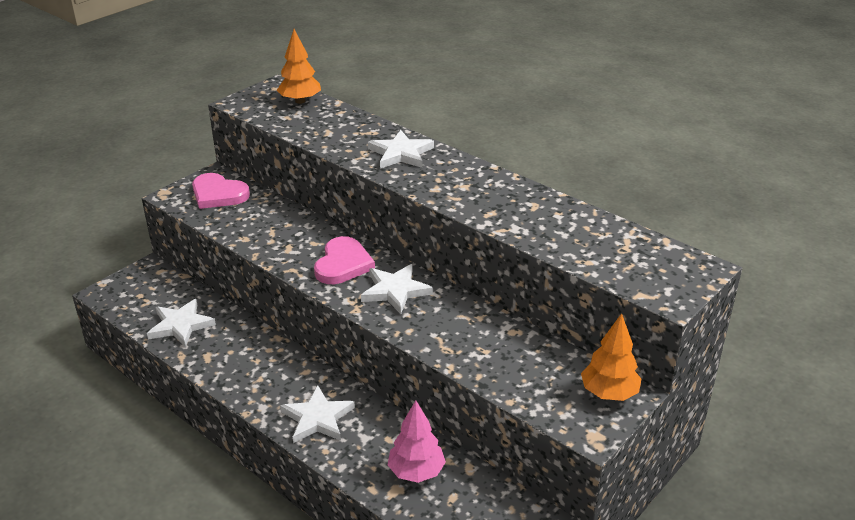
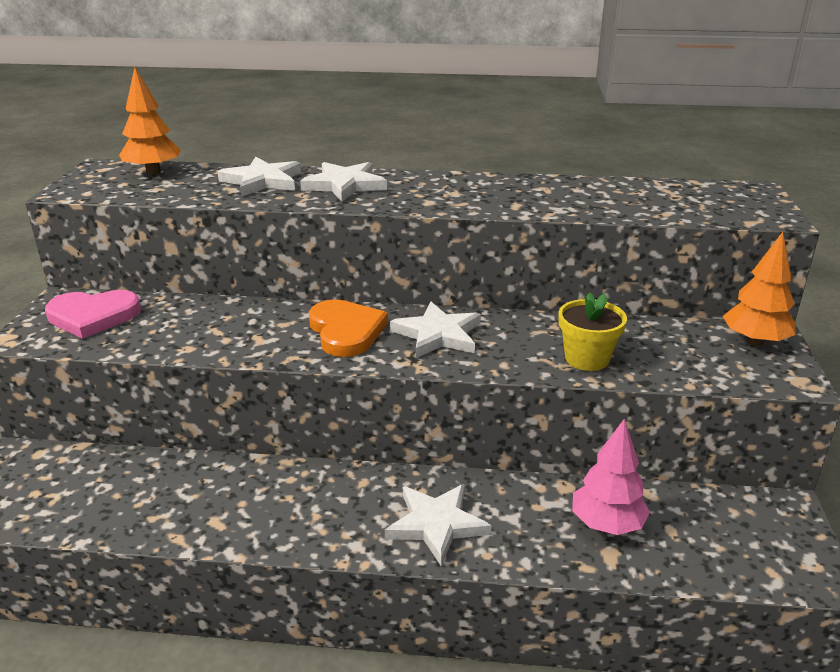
camera: 35 degrees left, 5 degrees down
white star [147,299,216,347] -> white star moved to [218,157,301,197]
pink heart [314,236,375,284] -> orange heart [309,299,388,357]
none -> yellow flower pot [558,293,627,371]

